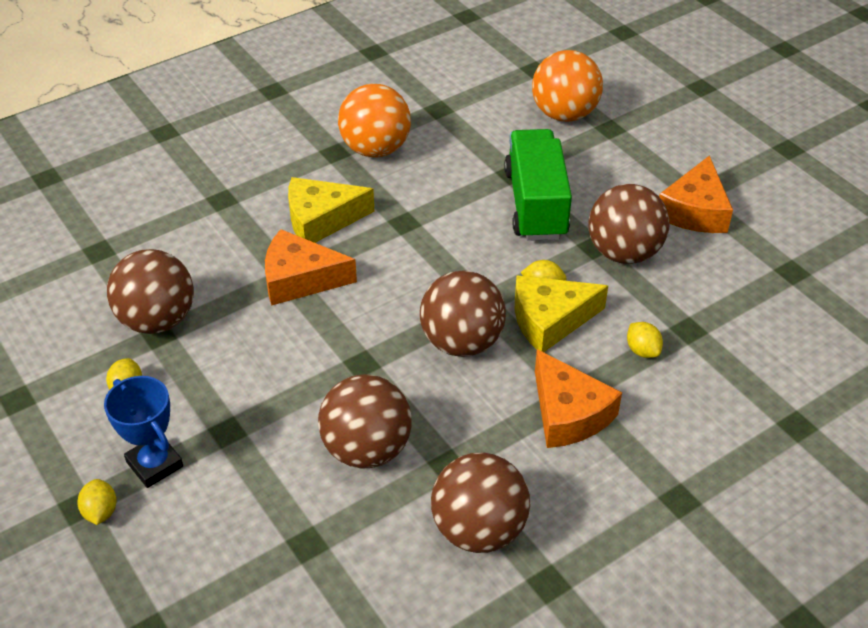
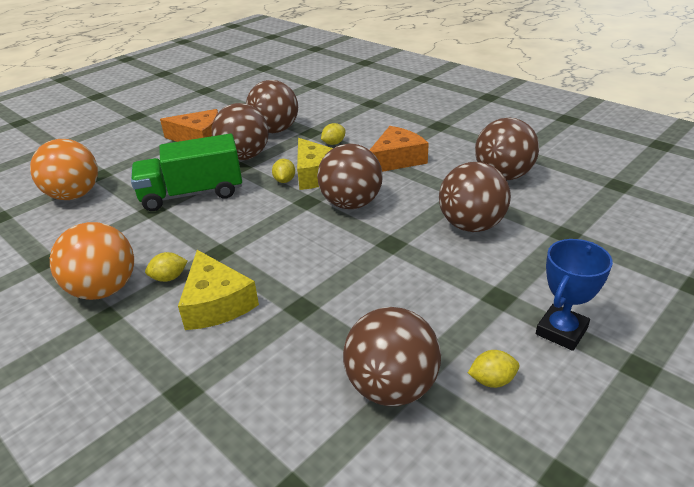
camera: 100 degrees left, 10 degrees down
yellow lemon [77,479,117,525] -> yellow lemon moved to [145,252,188,282]
orange cheese [265,229,357,306] -> none
none -> brown ball [246,80,298,133]

